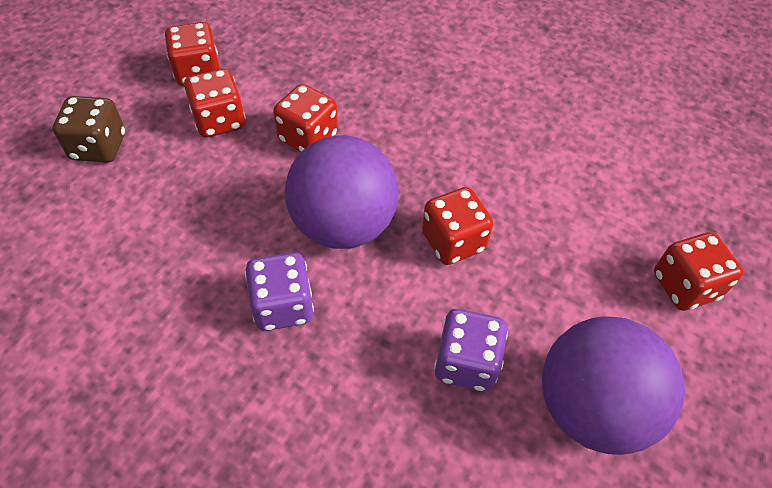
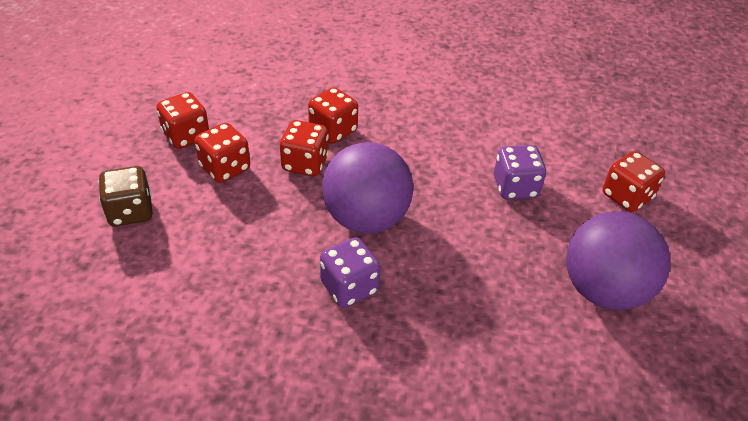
camera: 20 degrees left, 10 degrees down
red dice [422,187,493,265] -> red dice moved to [308,87,358,144]
purple dice [434,309,508,391] -> purple dice moved to [494,145,546,200]

